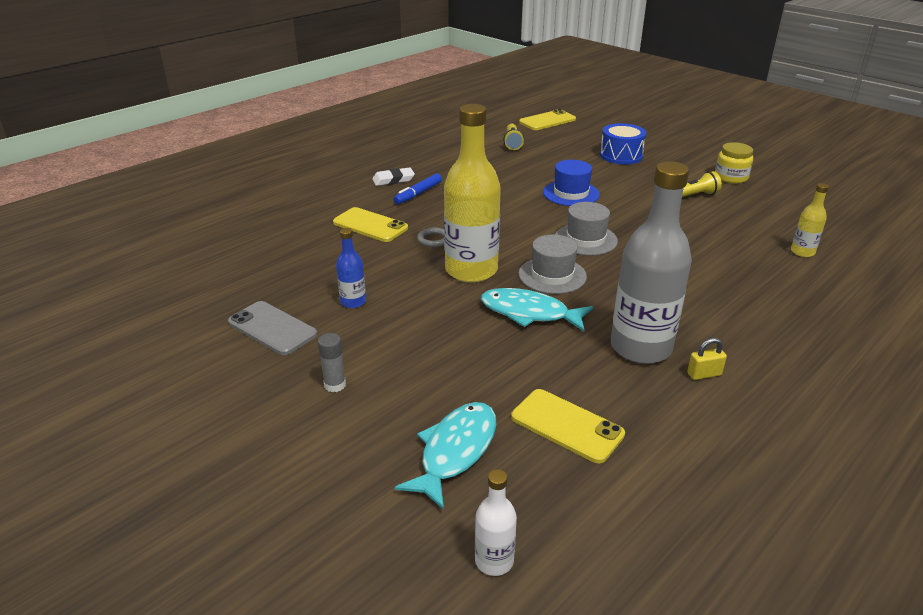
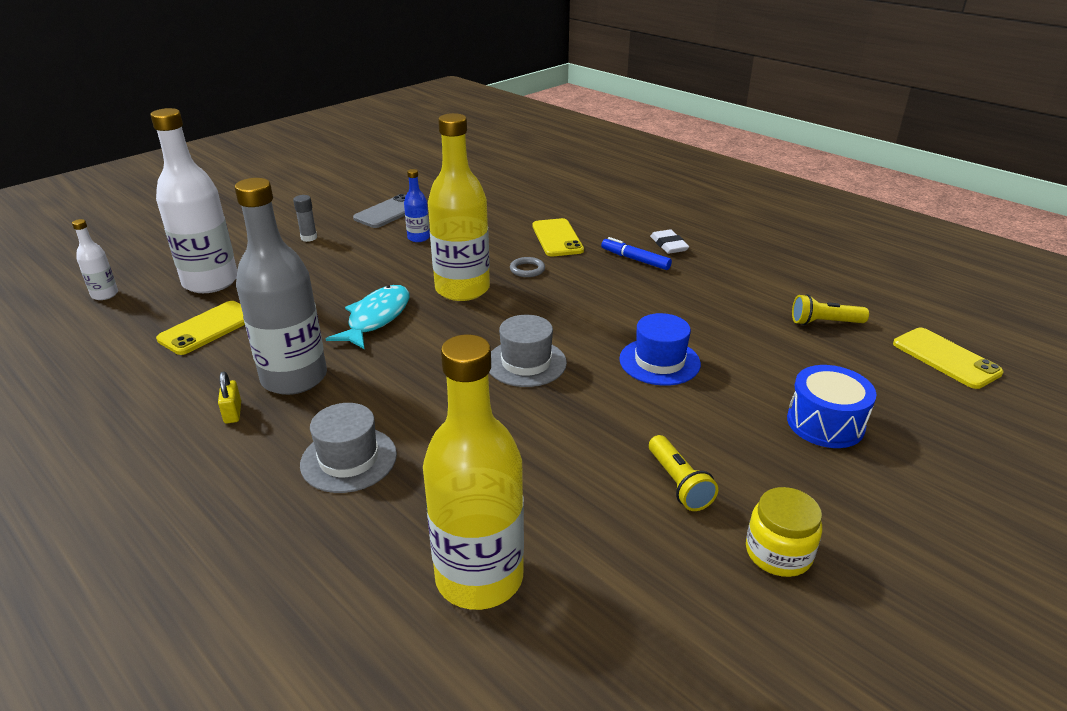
camera: 90 degrees right, 0 degrees up
yellow phone [333,207,408,242] -> yellow phone turned 45 degrees counterclockwise [532,218,584,256]
turquoise fish [394,402,496,510] -> white bottle [150,108,237,293]
grey hat [518,234,587,294] -> grey hat moved to [300,403,397,493]
yellow bottle [791,183,829,257] -> yellow bottle [423,334,524,610], size x2.19

